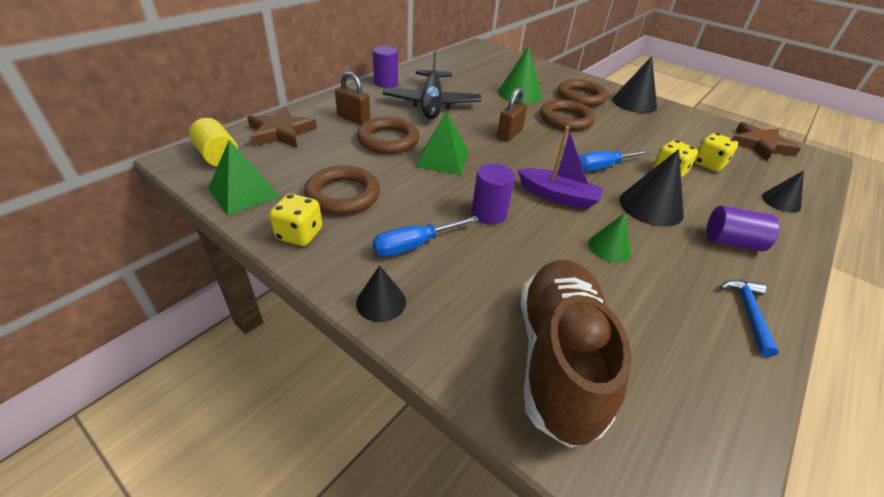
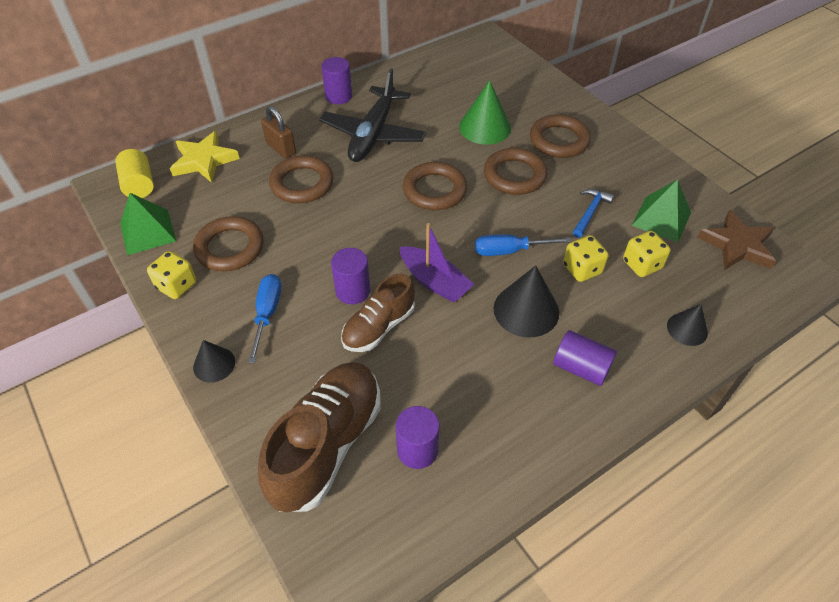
camera: 20 degrees right, 10 degrees up
brown star [247,107,317,148] -> yellow star [170,131,240,183]
blue screwdriver [373,216,479,257] -> blue screwdriver turned 105 degrees clockwise [248,274,282,363]
green pyramid [416,111,469,175] -> green pyramid moved to [632,179,691,242]
brown padlock [497,88,527,142] -> brown ring [403,162,467,210]
green cone [588,213,631,262] -> none
black cone [612,56,657,113] -> none
blue hammer [720,279,779,357] -> blue hammer moved to [573,189,614,238]
none -> brown shoe [341,273,415,352]
none -> purple cylinder [396,406,440,469]

